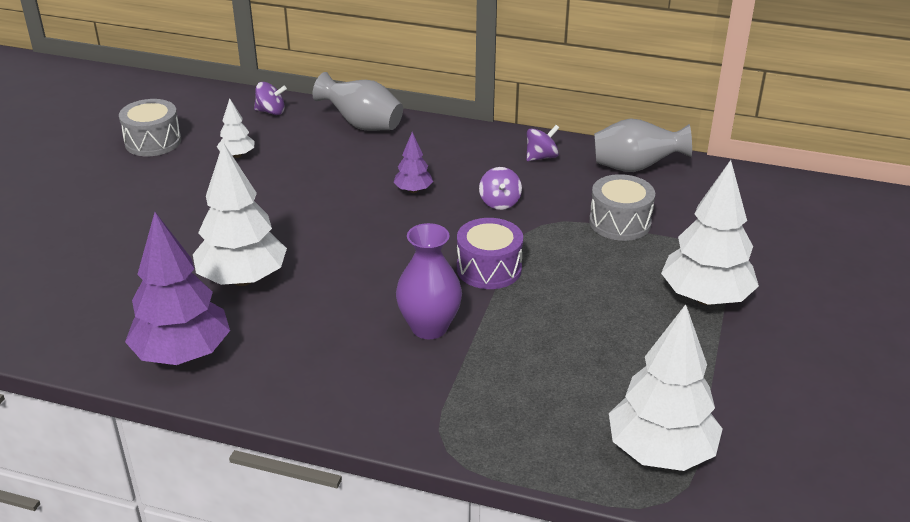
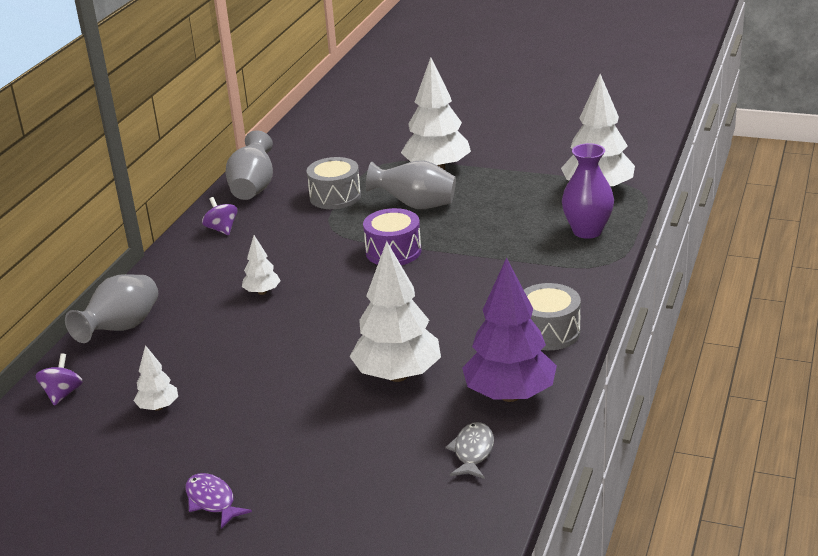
camera: 85 degrees left, 5 degrees down
grey drum [119,99,181,156] -> grey drum moved to [524,283,581,350]
purple tree [393,132,433,193] -> white tree [242,235,281,295]
purple vase [396,223,462,339] -> purple vase moved to [562,143,614,239]
purple spinning top [479,167,522,210] -> none
none -> purple fish [185,473,252,529]
none -> grey vase [366,160,456,209]
none -> grey fish [446,422,494,479]

